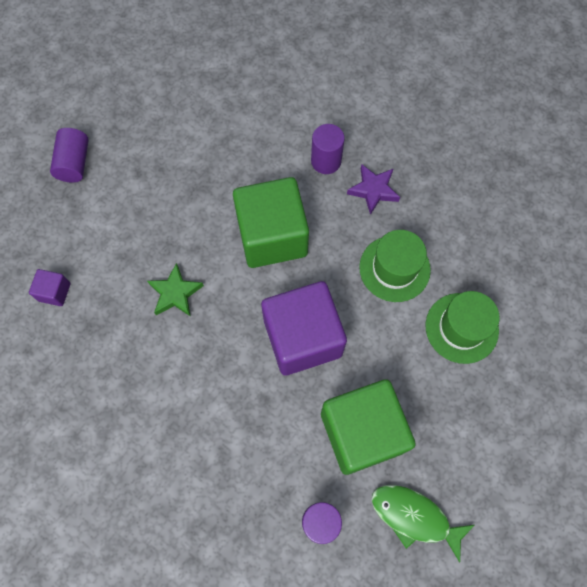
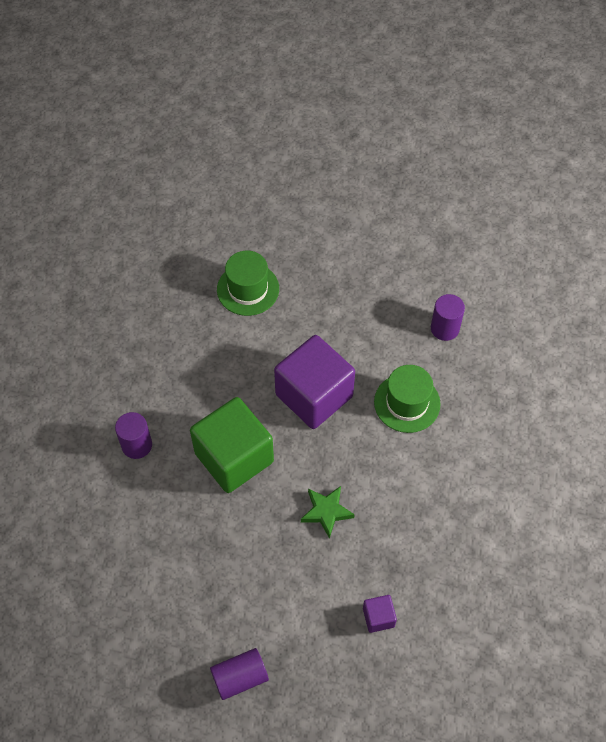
camera: 115 degrees left, 10 degrees down
green cube [321,379,416,475] -> none
purple star [347,164,400,215] -> none
green hat [359,230,431,302] -> green hat moved to [374,365,441,433]
green fish [371,485,475,563] -> none

